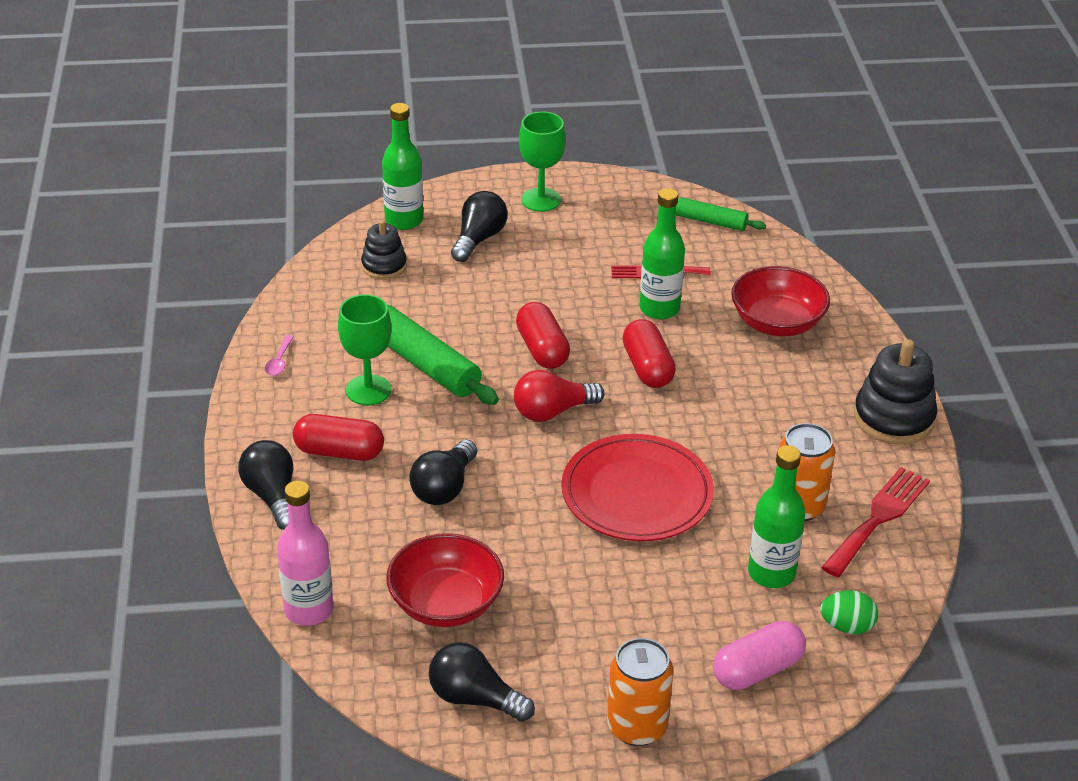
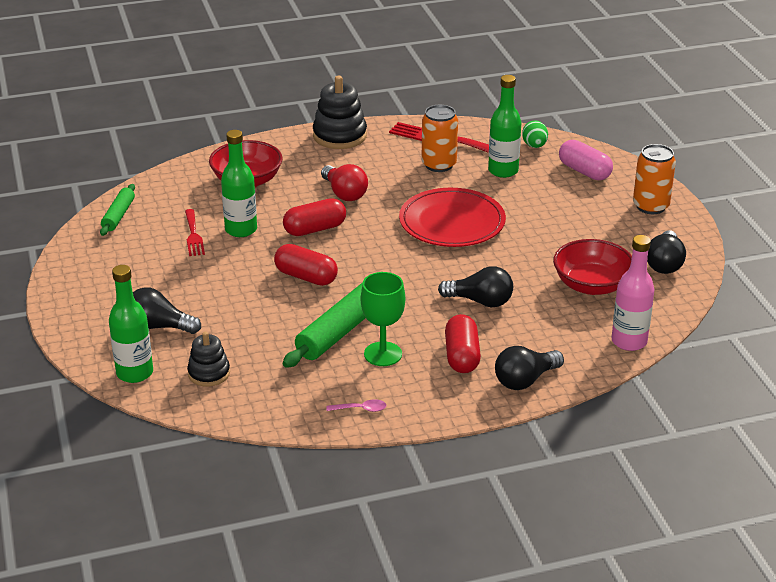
camera: 100 degrees left, 5 degrees down
red light bulb [514,370,605,422] -> red light bulb moved to [321,164,368,201]
red capsule [516,302,570,369] -> red capsule turned 60 degrees clockwise [274,244,338,286]
green goblet [519,112,566,212] -> none

